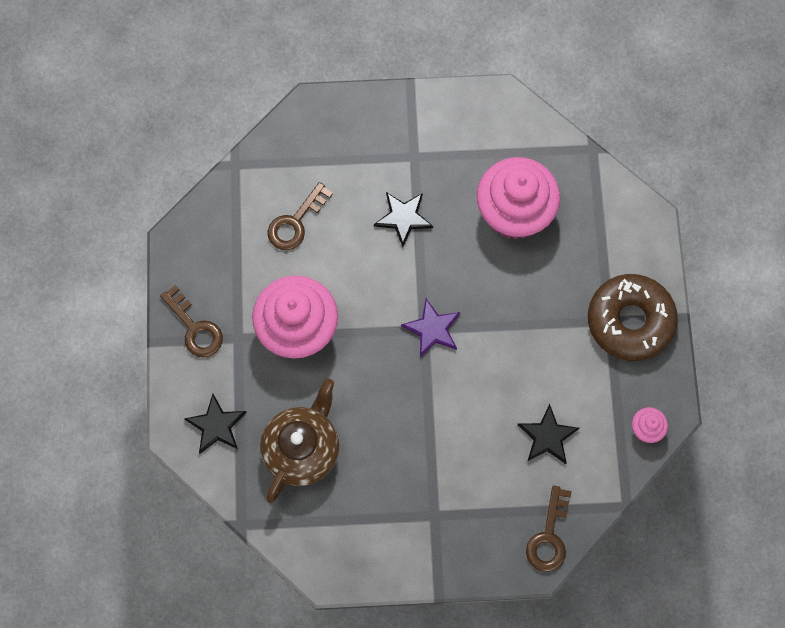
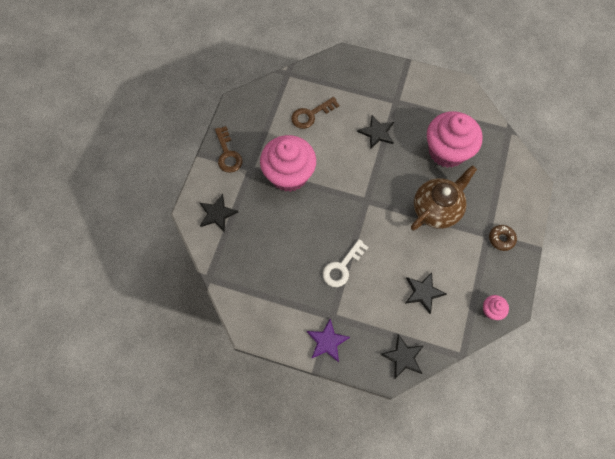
camera: 20 degrees right, 5 degrees down
brown teapot [260,378,339,503] -> brown teapot moved to [411,165,477,230]
purple star [401,299,460,357] -> purple star moved to [307,319,350,362]
brown key [526,486,571,572] -> black star [380,334,423,379]
brown donut [588,274,678,361] -> brown donut [489,225,517,251], size x0.45
none -> white key [323,239,369,287]

